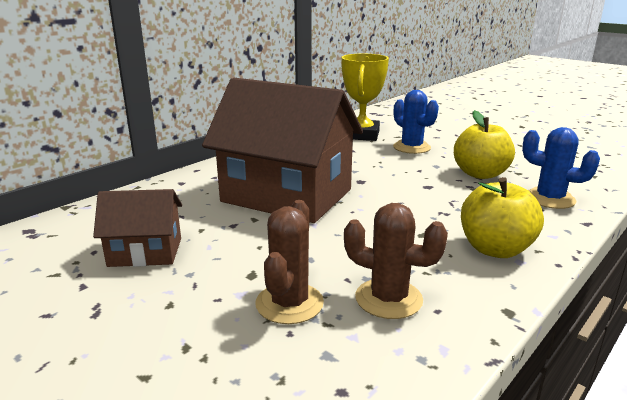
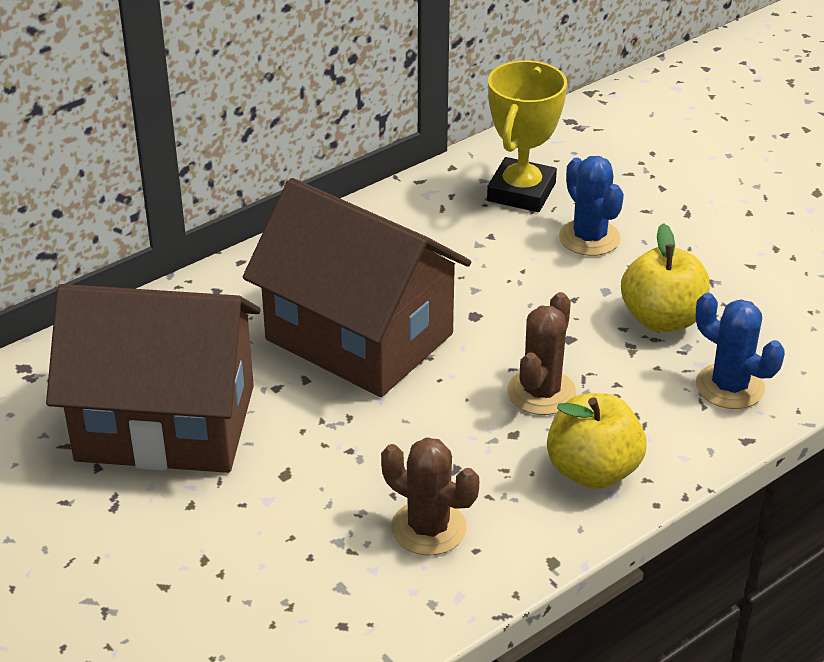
camera: 10 degrees right, 15 degrees up
brown house [93,189,182,267] -> brown house [46,284,260,473], size x2.05
brown cactus [255,200,324,324] -> brown cactus moved to [507,292,576,415]

